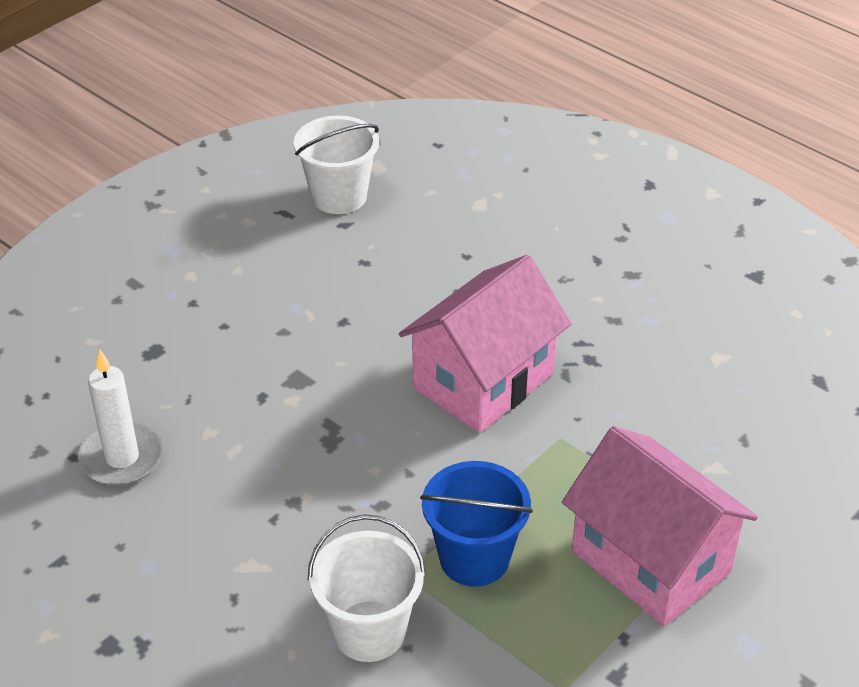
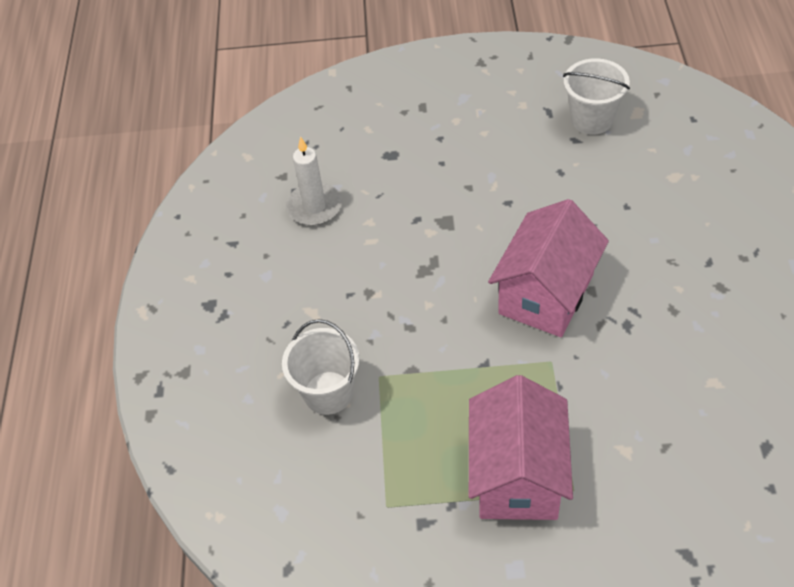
camera: 50 degrees right, 10 degrees up
pink house [399,255,572,433] -> pink house turned 60 degrees counterclockwise [488,199,609,337]
blue bucket [420,461,533,587] -> none

